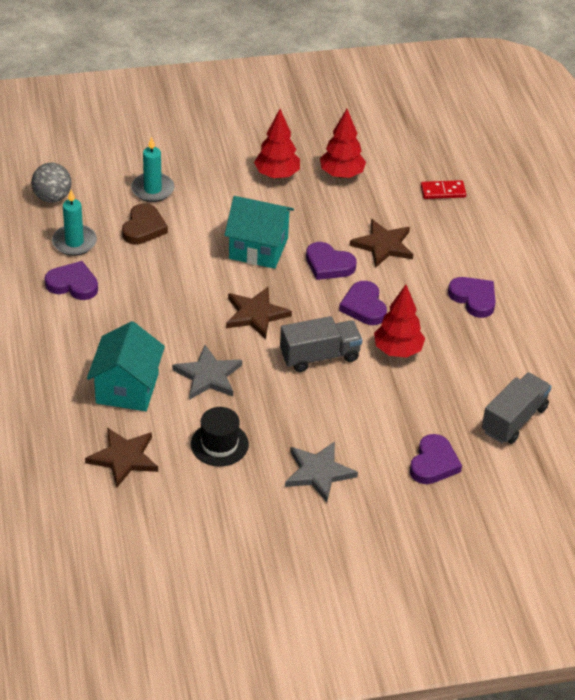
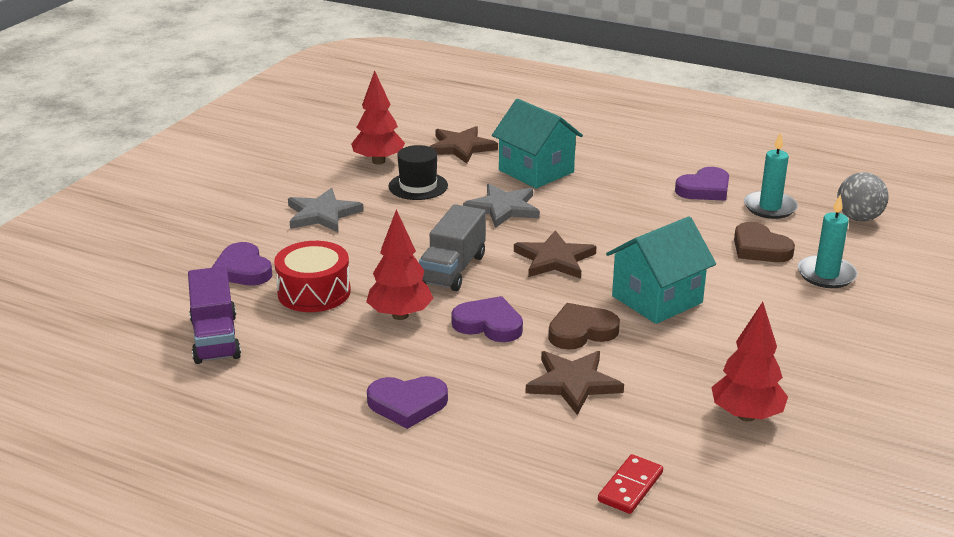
camera: 130 degrees right, 15 degrees down
red tree [254,109,300,179] -> red tree moved to [351,71,405,165]
purple heart [306,242,357,280] -> brown heart [548,303,620,350]
grey truck [482,373,552,444] -> purple truck [188,266,241,364]
none -> red drum [274,241,351,312]

